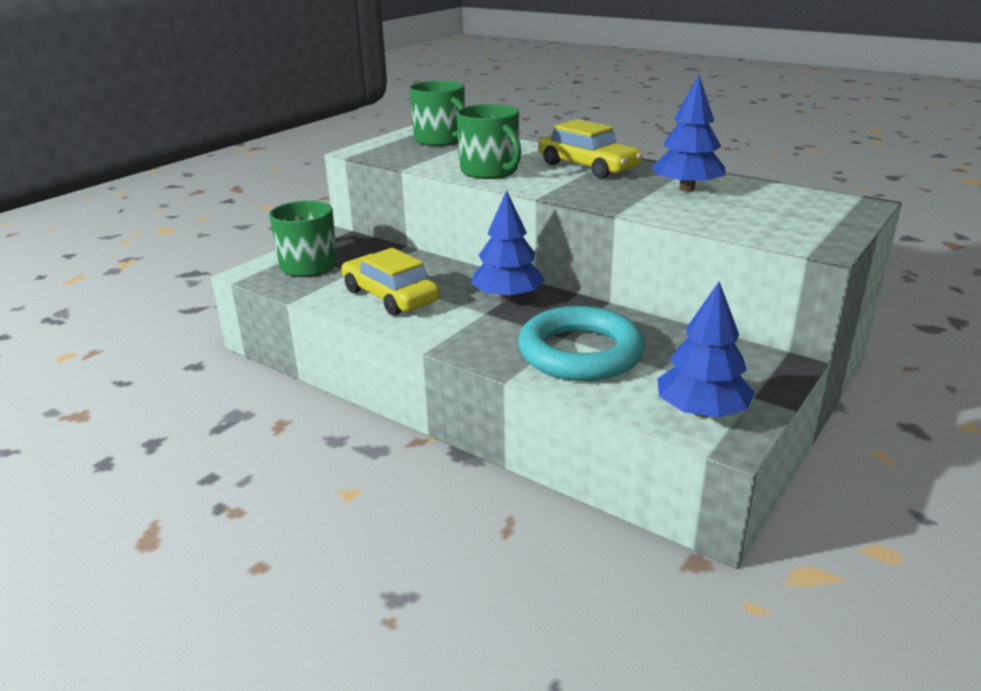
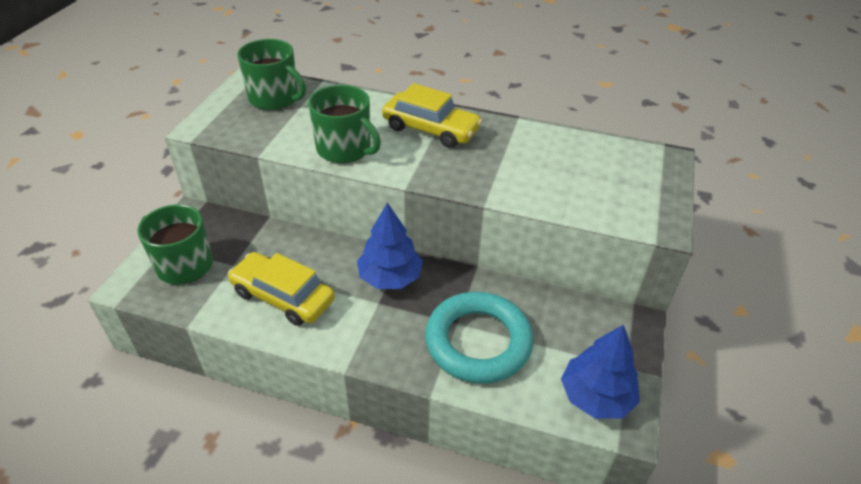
camera: 20 degrees left, 15 degrees up
blue tree [651,75,725,192] -> none

